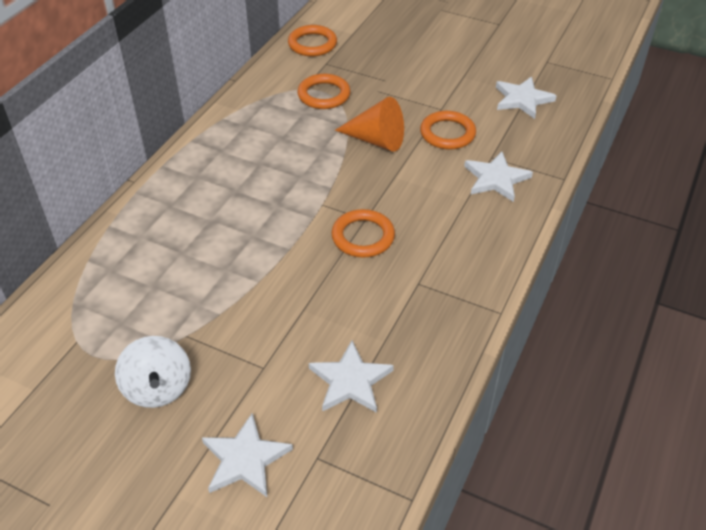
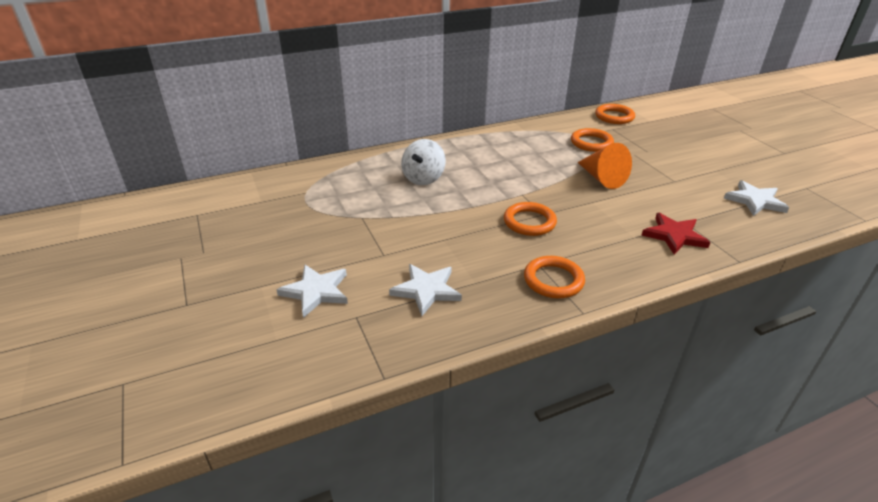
camera: 40 degrees right, 10 degrees down
white spinning top [115,336,191,408] -> white spinning top moved to [401,139,446,185]
orange ring [420,111,476,149] -> orange ring moved to [524,256,585,299]
white star [464,152,533,202] -> red star [641,213,711,255]

